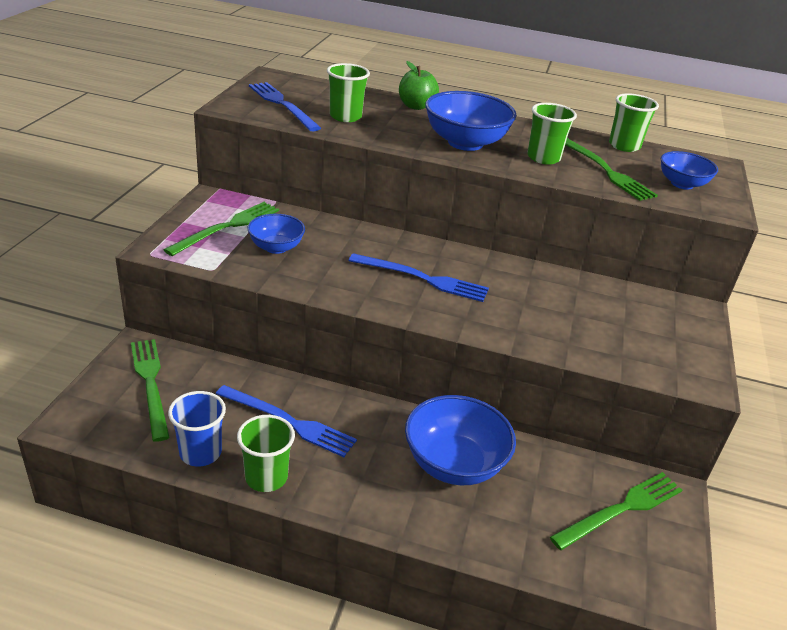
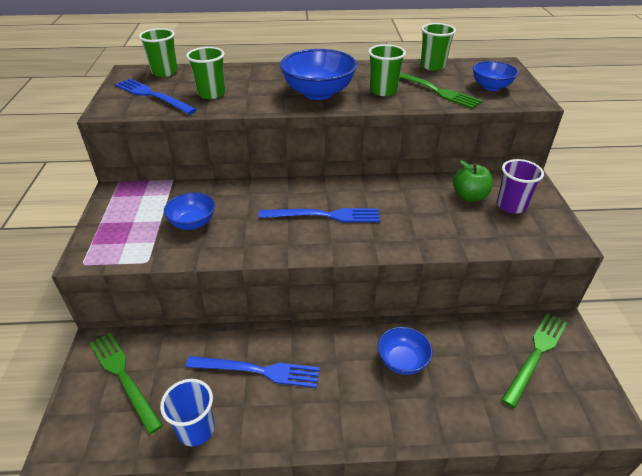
camera: 15 degrees left, 5 degrees up
green fork [164,202,279,256] -> none
green cup [237,415,295,492] -> green cup moved to [139,28,178,77]
green apple [399,61,439,110] -> green apple moved to [453,160,493,202]
blue bowl [405,395,516,485] -> blue bowl [378,327,433,375], size x0.60
none -> purple cup [497,159,544,214]

